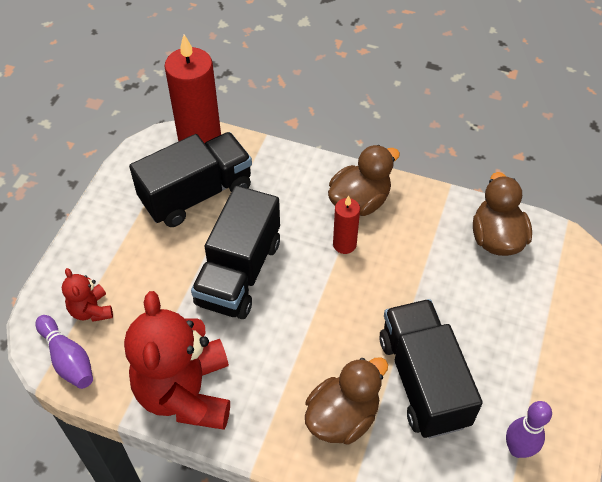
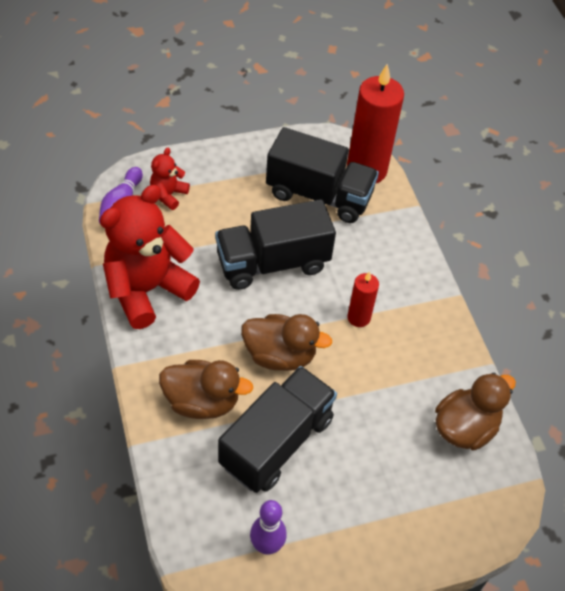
camera: 50 degrees right, 0 degrees up
brown duck [328,145,400,216] -> brown duck moved to [241,314,332,371]

